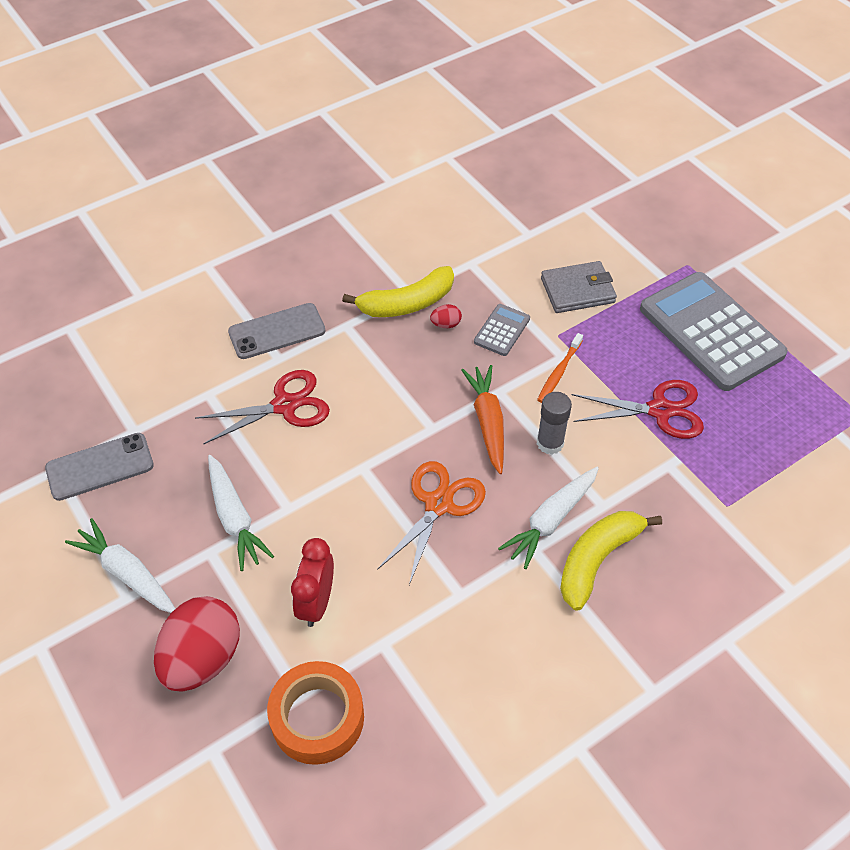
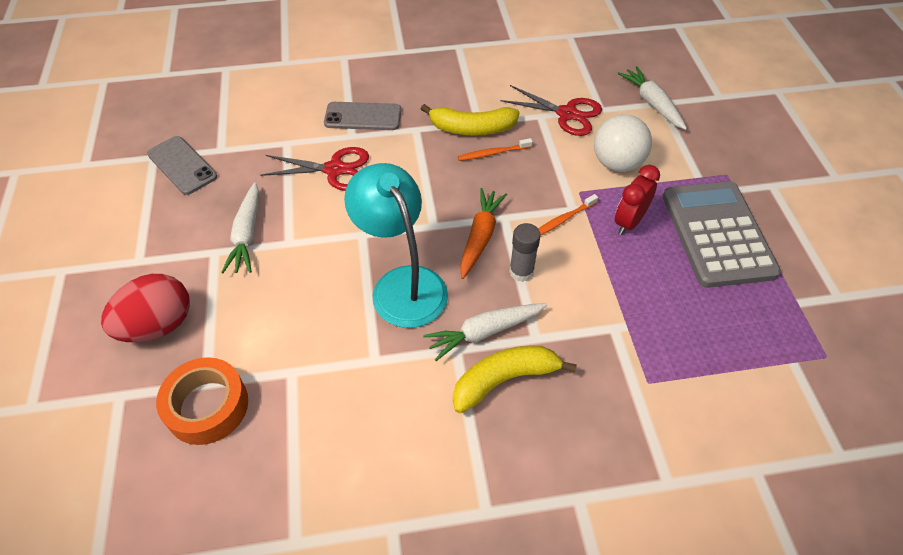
camera: 25 degrees right, 0 degrees up
grey phone [45,433,154,501] -> grey phone turned 45 degrees clockwise [147,136,217,195]
white carrot [65,518,176,613] -> white carrot moved to [618,66,687,130]
red clock [291,538,334,627] -> red clock moved to [615,165,660,235]
orange scissors [377,461,486,585] -> turquoise lamp [344,163,448,328]
red egg [430,304,462,328] -> orange toothbrush [458,138,533,161]
grey calculator [474,304,530,356] -> none
grey wallet [541,261,617,313] -> white ball [594,114,652,172]
red scissors [571,380,704,439] -> red scissors moved to [500,85,602,136]

